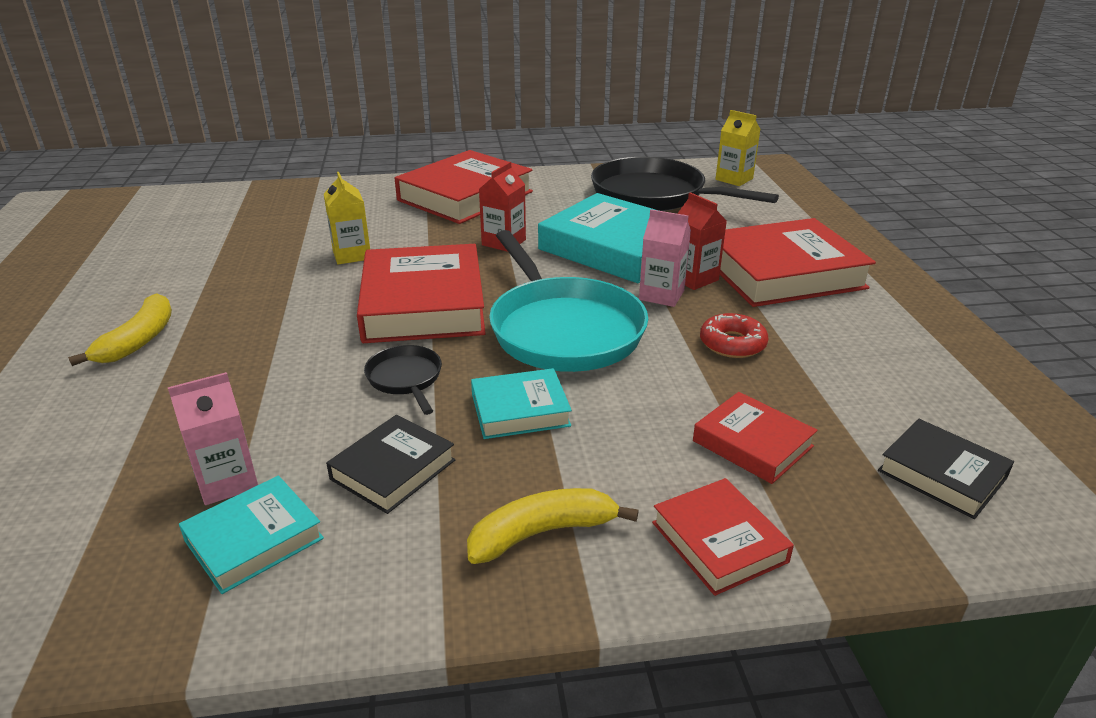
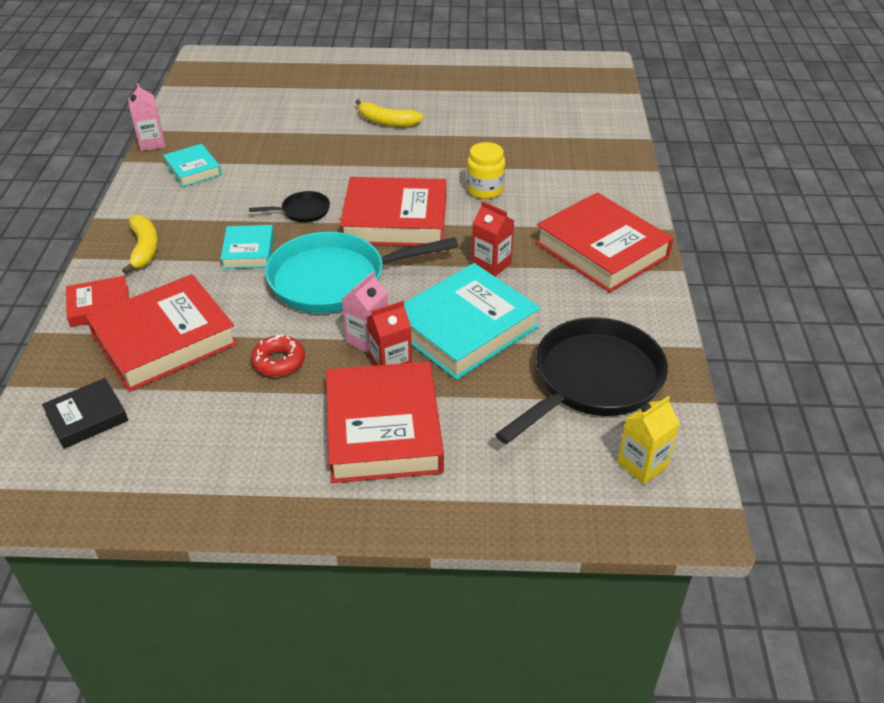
camera: 100 degrees right, 10 degrees up
pink carton [168,372,258,505] -> pink carton moved to [128,83,166,151]
yellow carton [324,172,370,264] -> yellow jar [467,142,505,199]
black book [326,415,455,514] -> none
red book [693,392,818,484] -> red book [86,274,238,392], size x1.90

